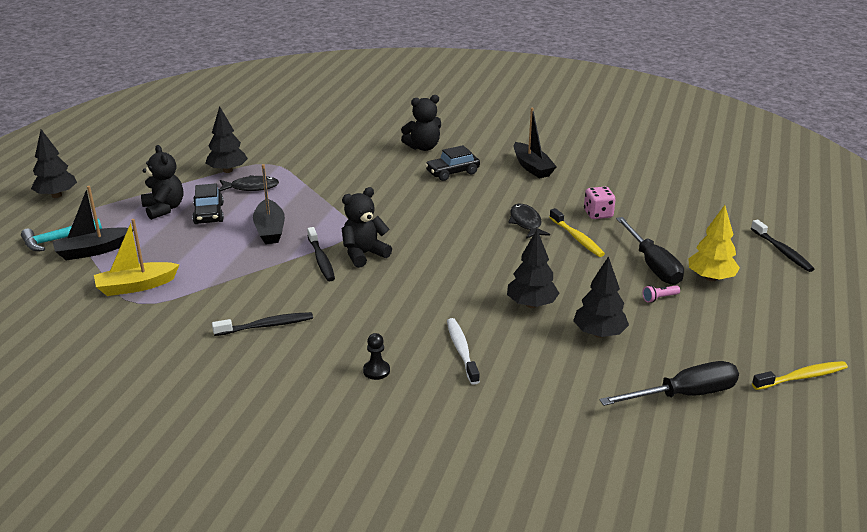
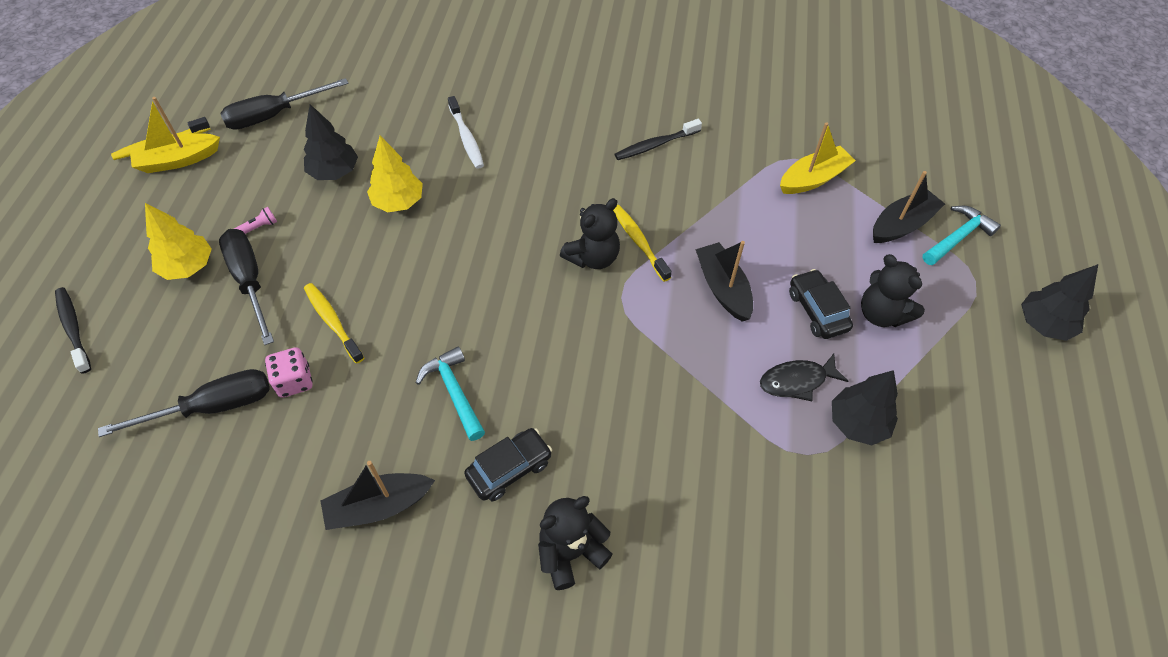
camera: 170 degrees right, 25 degrees up
black toothbrush [307,227,335,281] -> yellow toothbrush [613,205,672,282]
black pawn [363,333,390,380] -> none
black tree [507,230,560,308] -> yellow tree [367,136,423,212]
black fish [508,204,550,239] -> none
black boat [514,108,557,179] -> black boat turned 75 degrees counterclockwise [321,461,435,530]
none -> black screwdriver [98,369,269,437]
none -> yellow boat [130,97,220,173]
none -> turquoise hammer [416,346,485,441]

